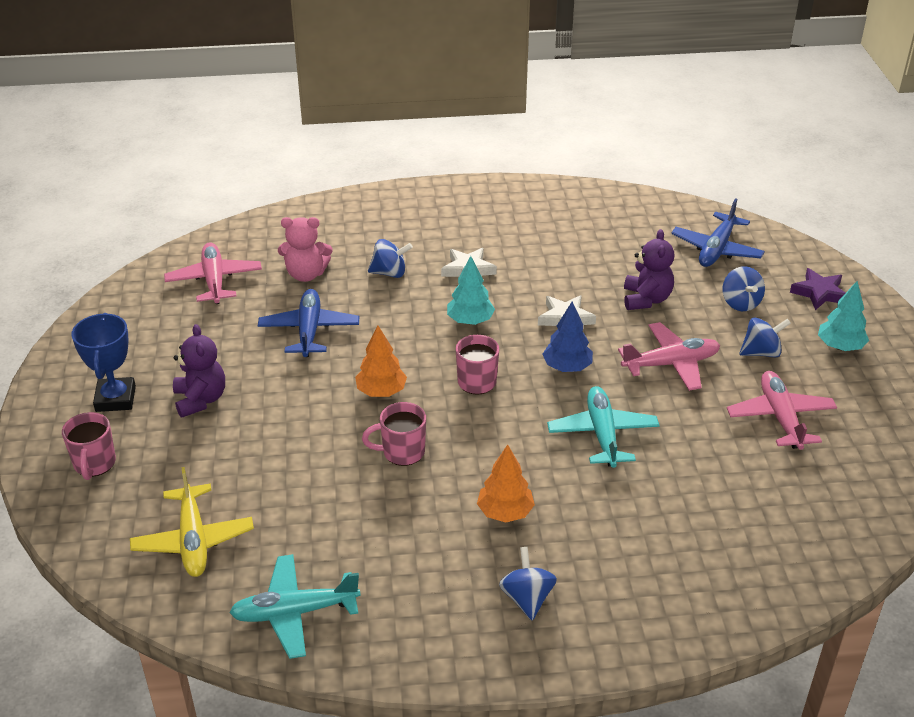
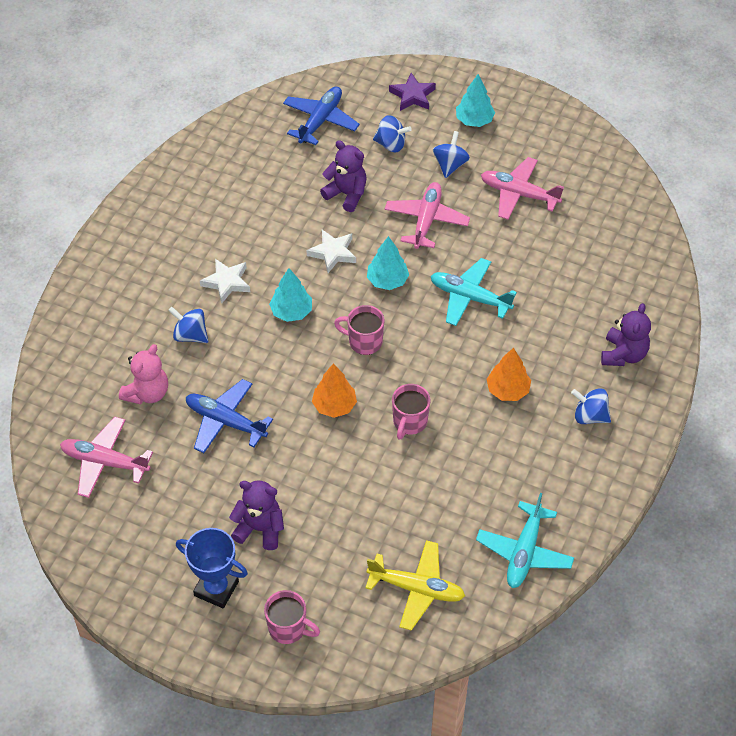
camera: 60 degrees left, 15 degrees up
blue spinning top [368,239,413,278] -> blue spinning top turned 90 degrees counterclockwise [168,307,208,343]
blue tree [543,301,593,372] -> turquoise tree [367,236,409,290]
blue plane [671,198,765,267] -> blue plane turned 120 degrees counterclockwise [283,87,360,145]
none -> purple teddy bear [601,303,651,366]

